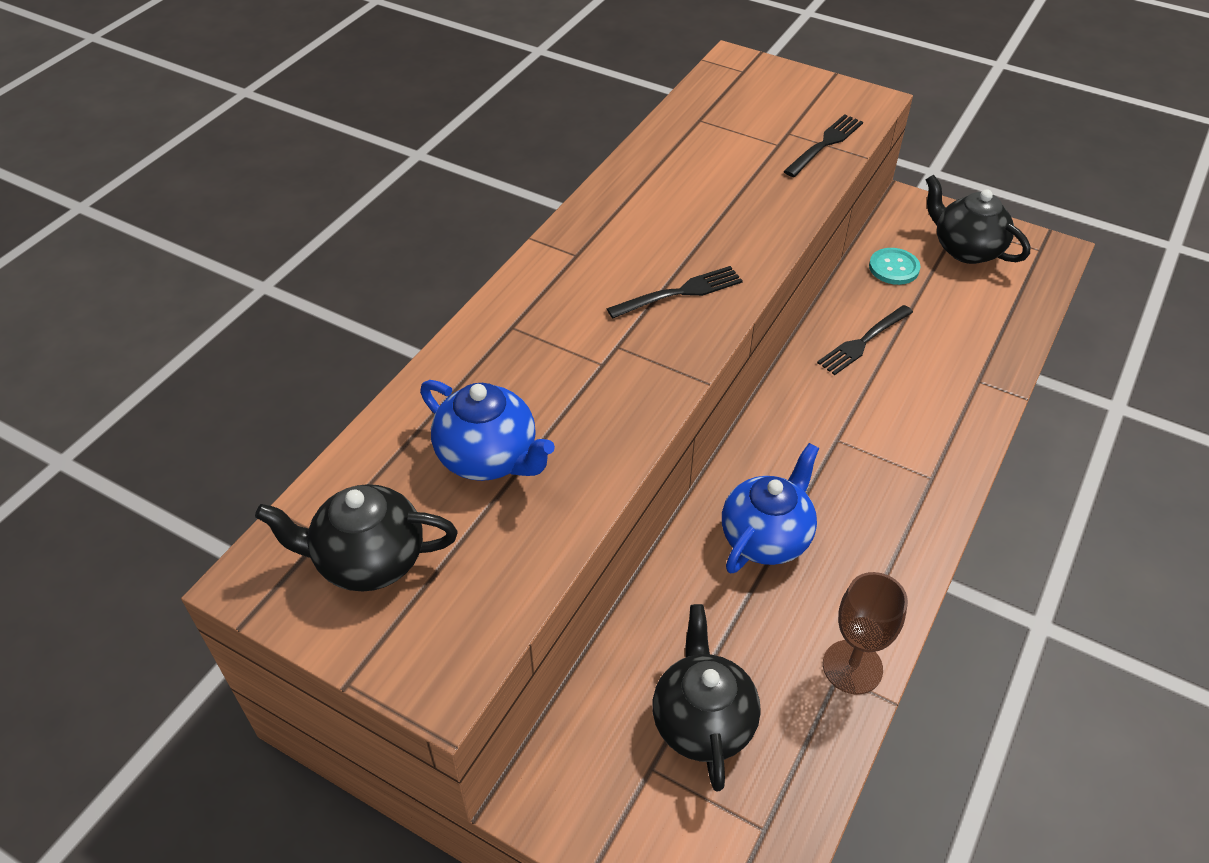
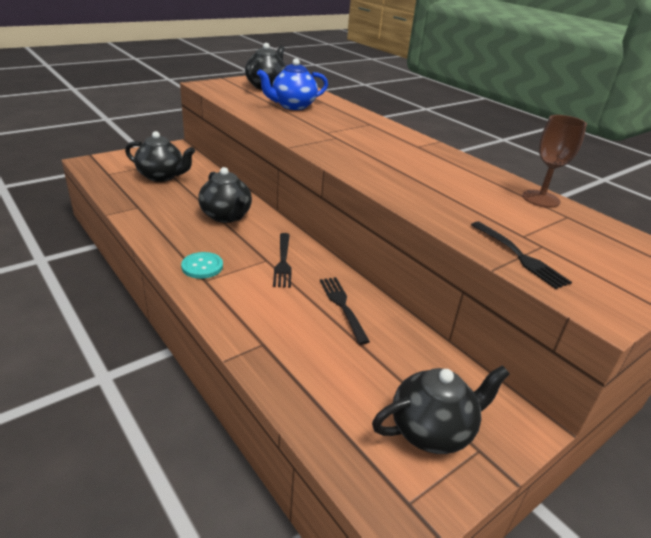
camera: 110 degrees right, 15 degrees down
black fork [606,266,743,318] -> black fork moved to [273,233,292,288]
blue teapot [722,443,819,573] -> black teapot [198,167,252,223]
brown goblet [823,572,908,694] -> brown goblet moved to [522,115,587,208]
turquoise button [869,248,920,285] -> turquoise button moved to [181,252,223,279]

